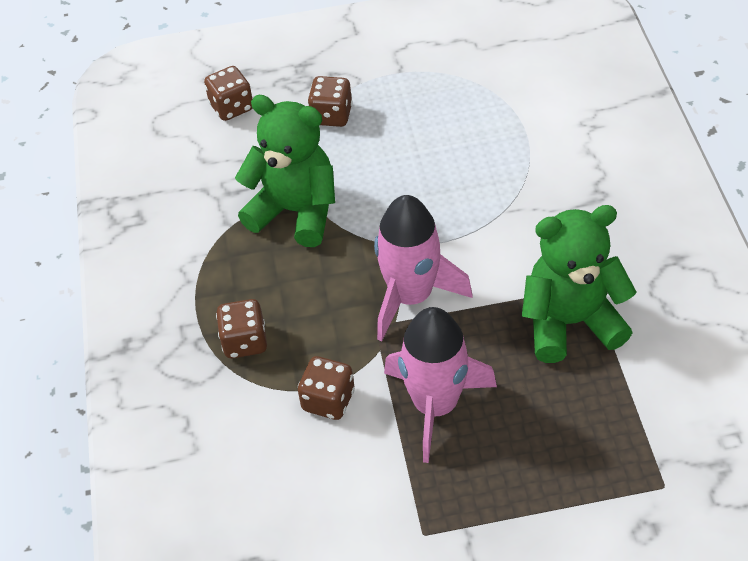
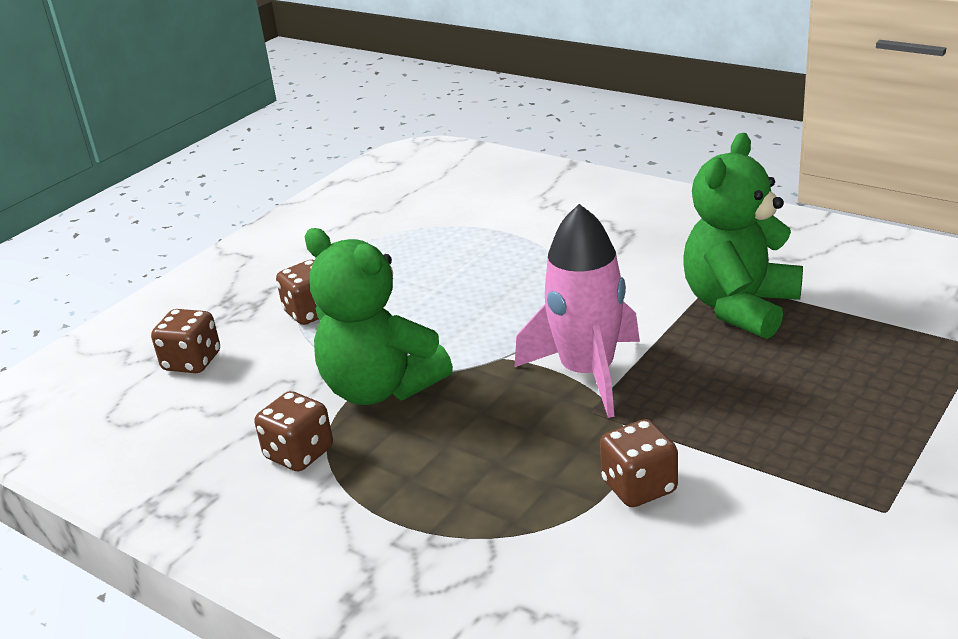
camera: 45 degrees left, 20 degrees down
brown dice [216,299,267,358] -> brown dice moved to [255,391,333,471]
green teddy bear [235,95,335,247] -> green teddy bear turned 120 degrees counterclockwise [305,228,453,405]
pink rocket [384,307,497,463] -> none

